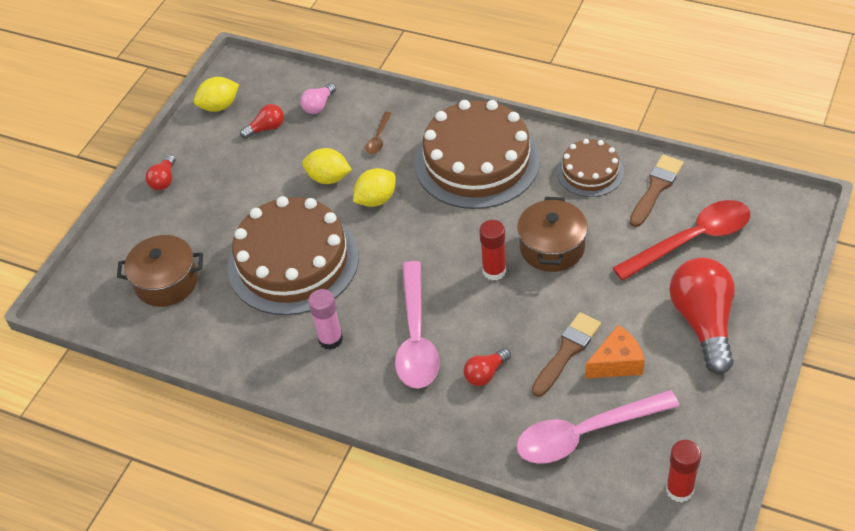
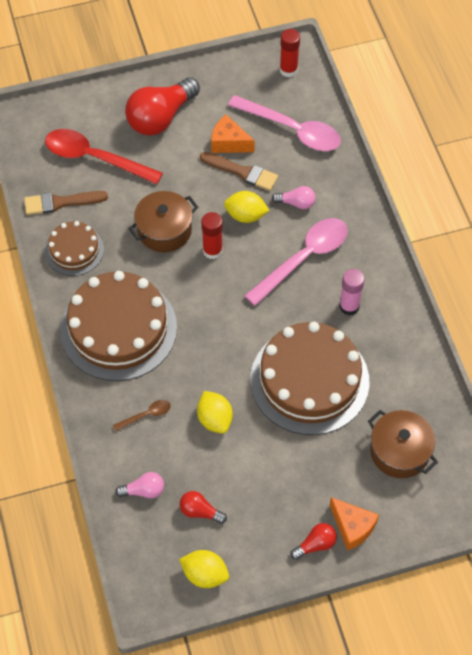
camera: 135 degrees left, 10 degrees up
yellow lemon [353,168,396,207] -> yellow lemon moved to [224,191,270,223]
red light bulb [463,348,511,386] -> pink light bulb [272,186,316,209]
brown brush [532,312,601,397] -> brown brush turned 150 degrees counterclockwise [200,152,278,191]
none -> orange cheese [330,497,379,551]

